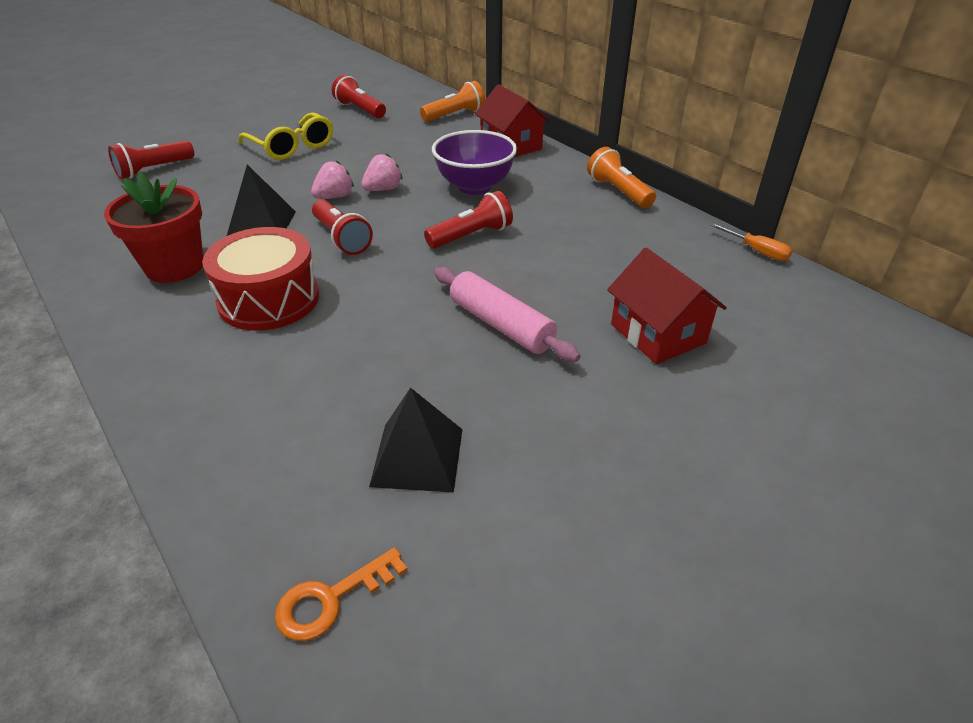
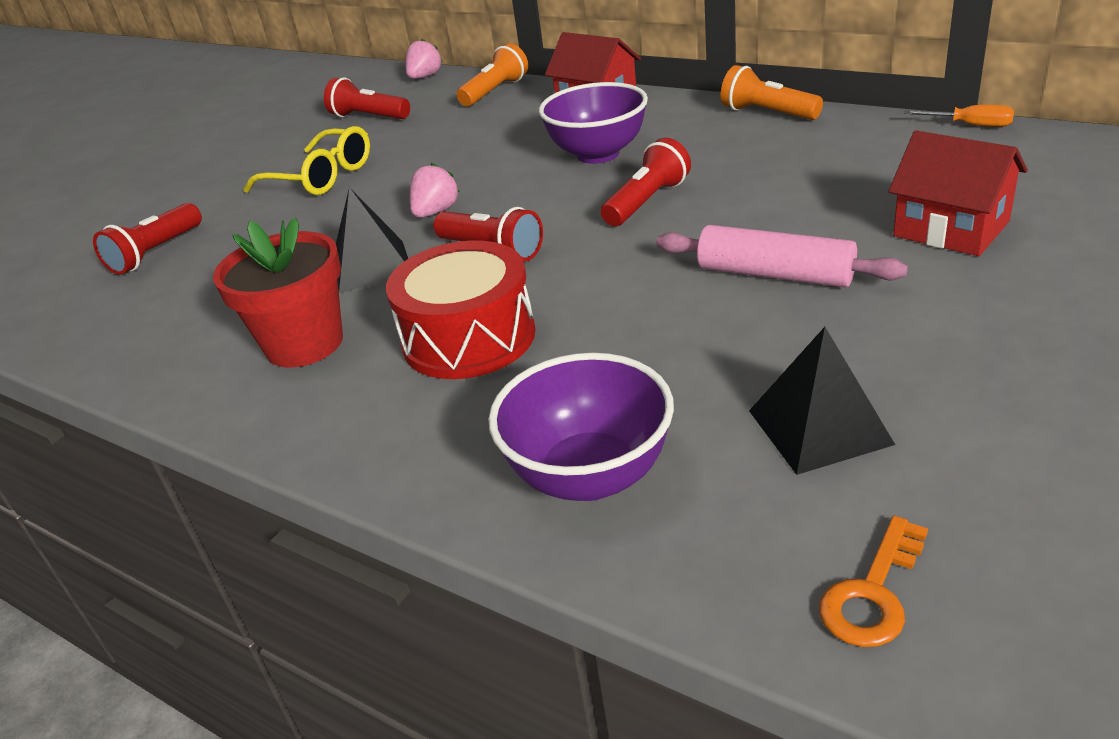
camera: 15 degrees left, 5 degrees down
pink strawberry [361,154,403,191] -> pink strawberry moved to [406,39,443,79]
none -> purple bowl [488,353,674,501]

